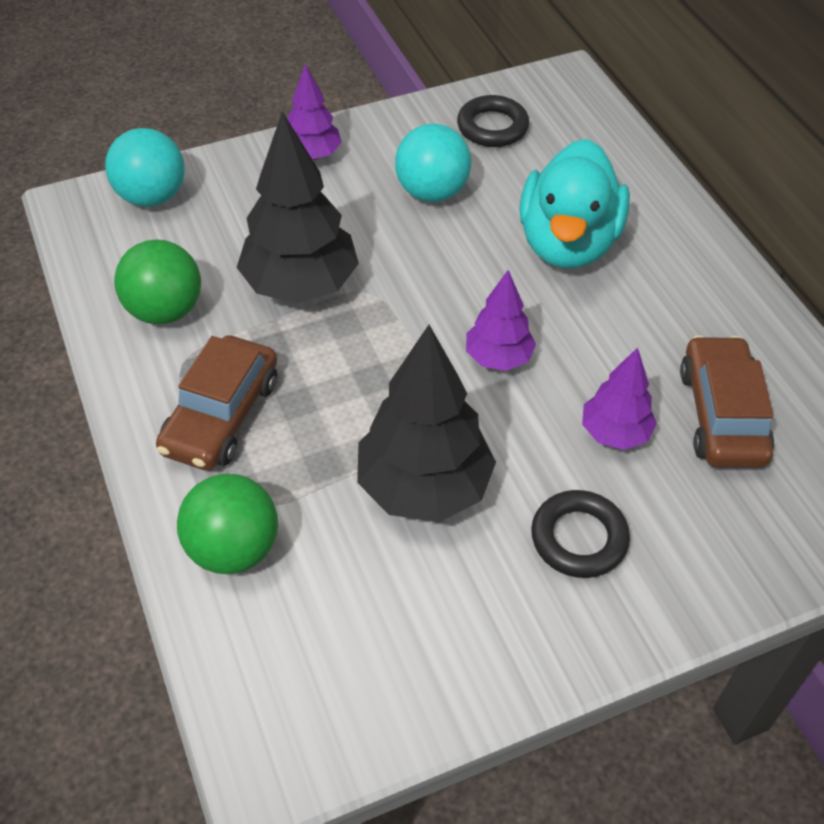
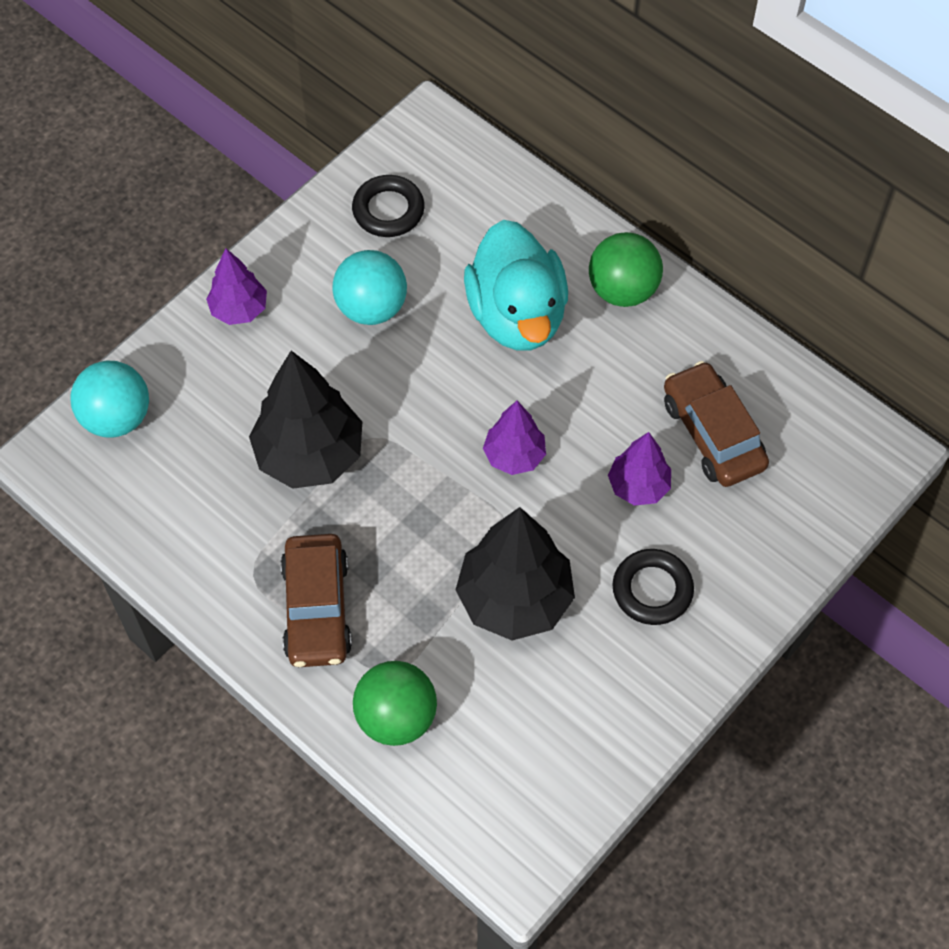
camera: 25 degrees left, 10 degrees up
green ball [114,239,201,324] -> green ball moved to [589,232,663,307]

